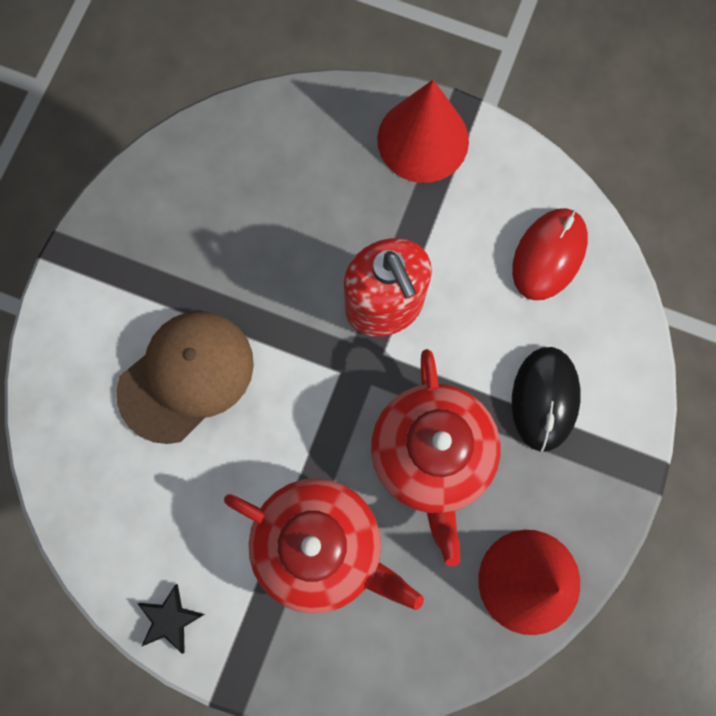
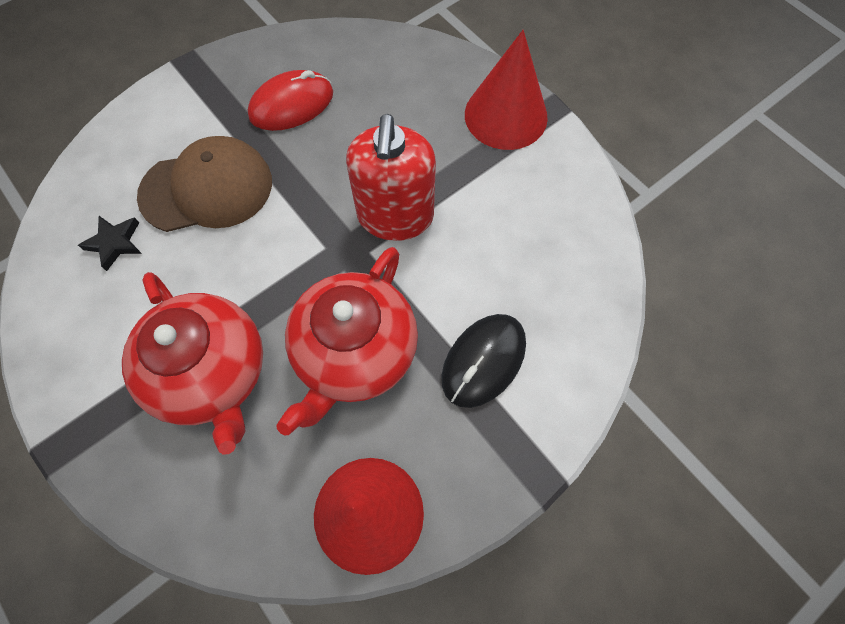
camera: 30 degrees right, 10 degrees down
black star [138,584,205,654] -> black star moved to [78,216,142,271]
red mouse [512,208,588,300] -> red mouse moved to [248,70,333,131]

